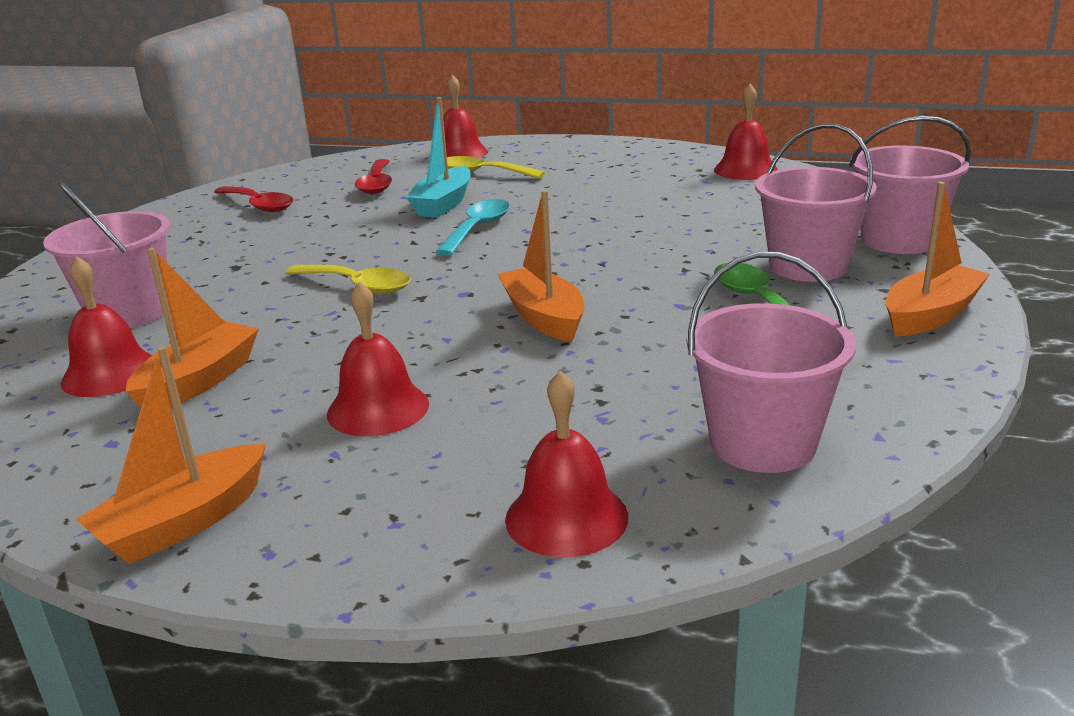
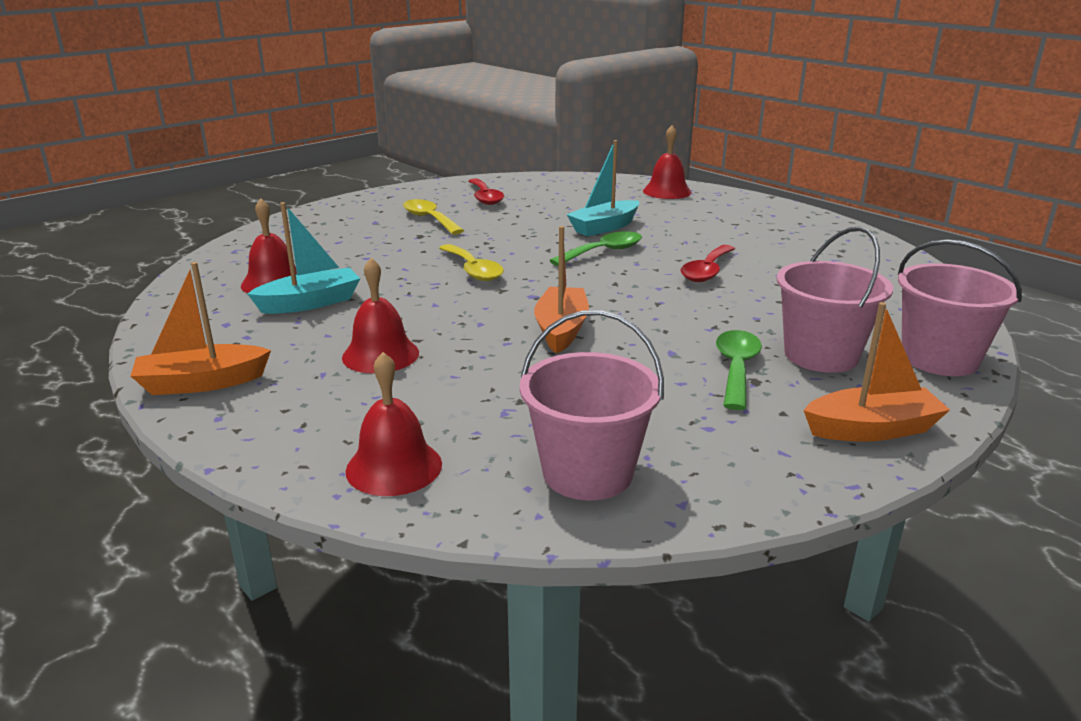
camera: 30 degrees right, 0 degrees up
pink bucket [43,182,170,328] -> none
orange boat [126,248,259,407] -> turquoise boat [247,202,360,314]
red spoon [355,159,392,194] -> red spoon moved to [681,245,735,282]
turquoise spoon [435,199,510,256] -> green spoon [549,231,642,266]
yellow spoon [447,156,545,179] -> yellow spoon moved to [403,199,464,235]
red bell [714,84,778,180] -> none

